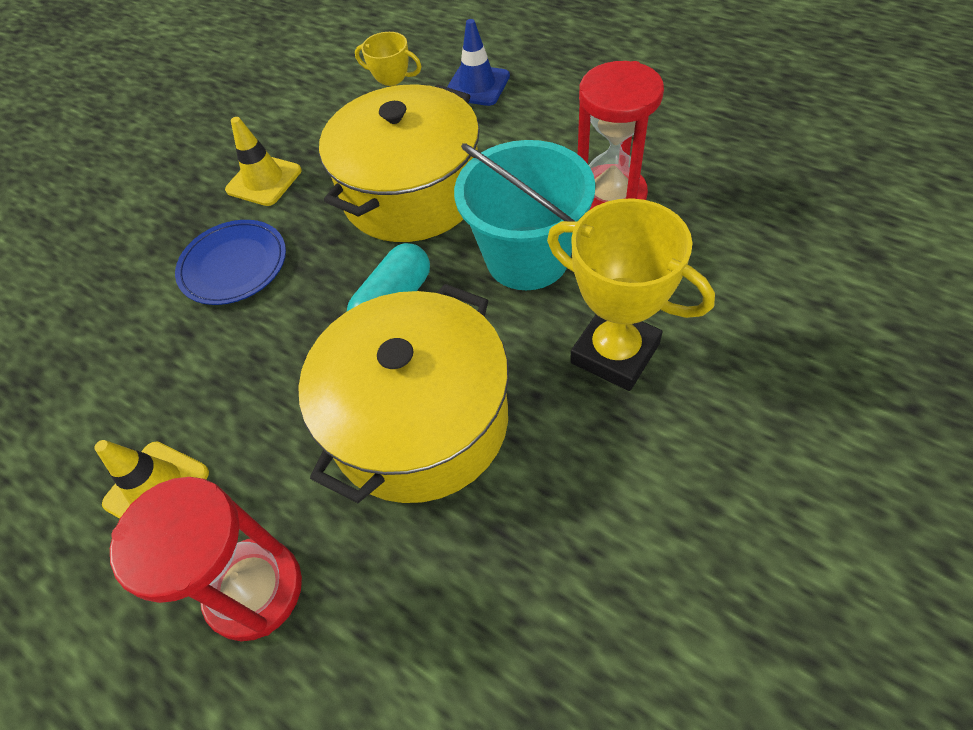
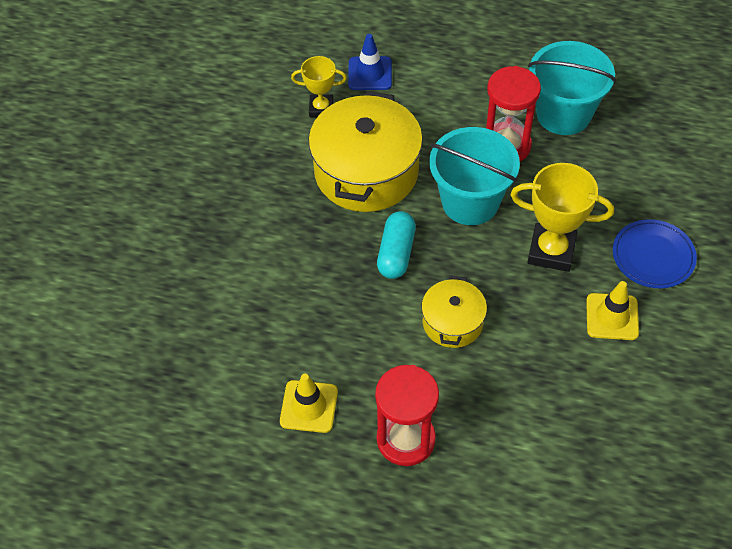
camera: 25 degrees left, 0 degrees up
blue plate [175,220,286,305] -> blue plate moved to [613,219,697,288]
yellow traffic cone [225,117,302,206] -> yellow traffic cone moved to [586,281,639,340]
yellow pot [298,284,509,503] -> yellow pot [421,275,487,348], size x0.53
none -> turquoise bucket [528,41,616,135]

